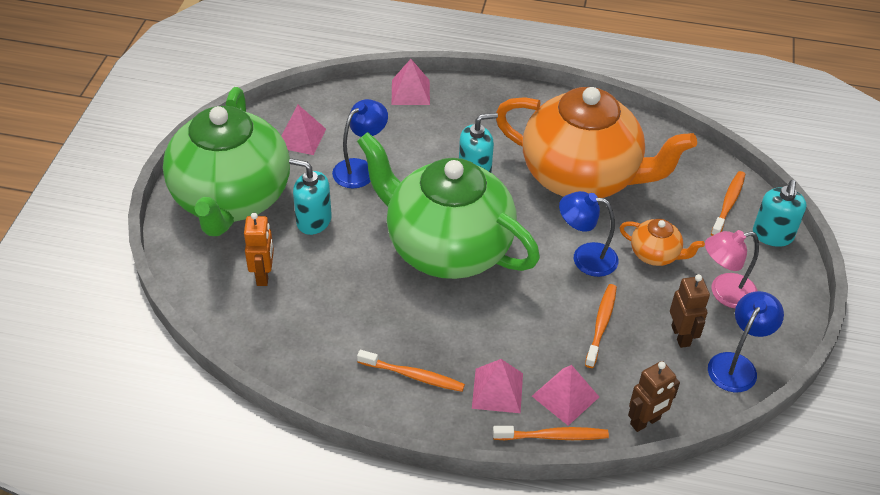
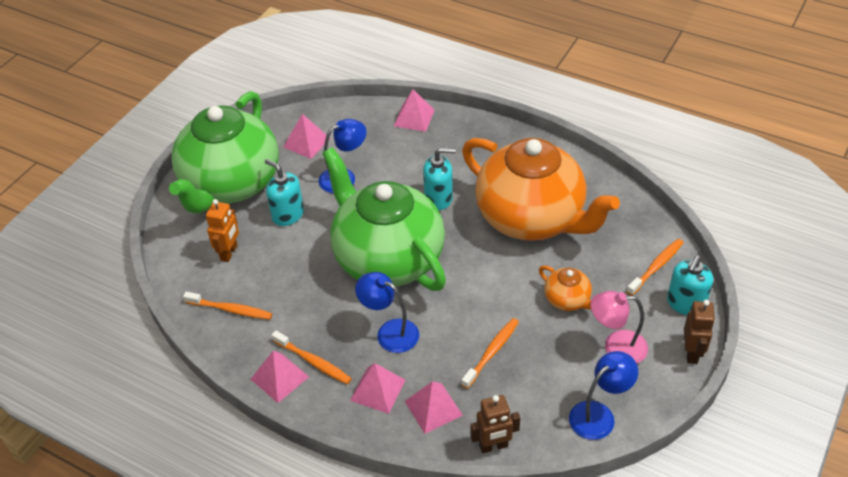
camera: 20 degrees right, 0 degrees up
orange toothbrush [493,426,609,440] -> orange toothbrush moved to [183,292,272,320]
blue lamp [559,191,619,277] -> blue lamp moved to [355,272,419,353]
brown robot [670,274,710,348] -> brown robot moved to [684,300,715,364]
none -> pink pyramid [251,351,309,403]

